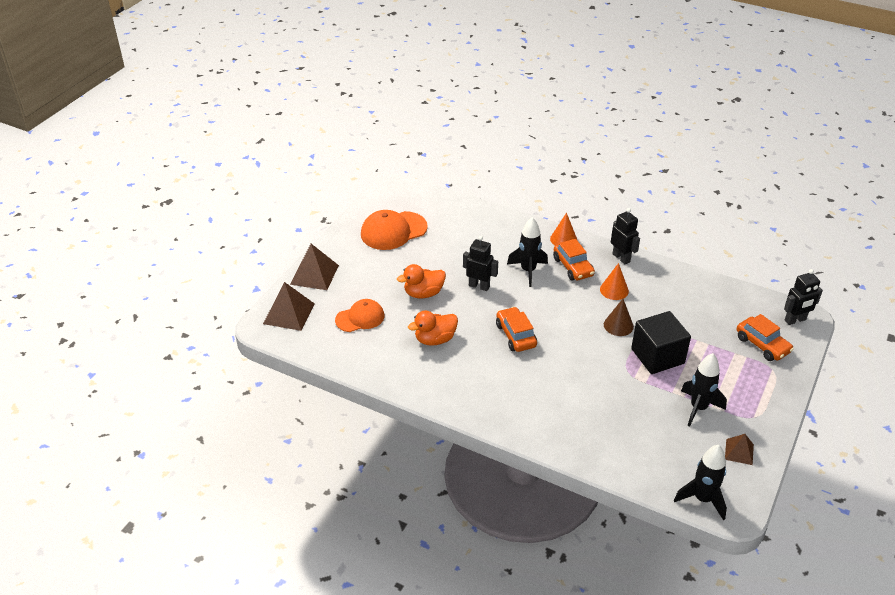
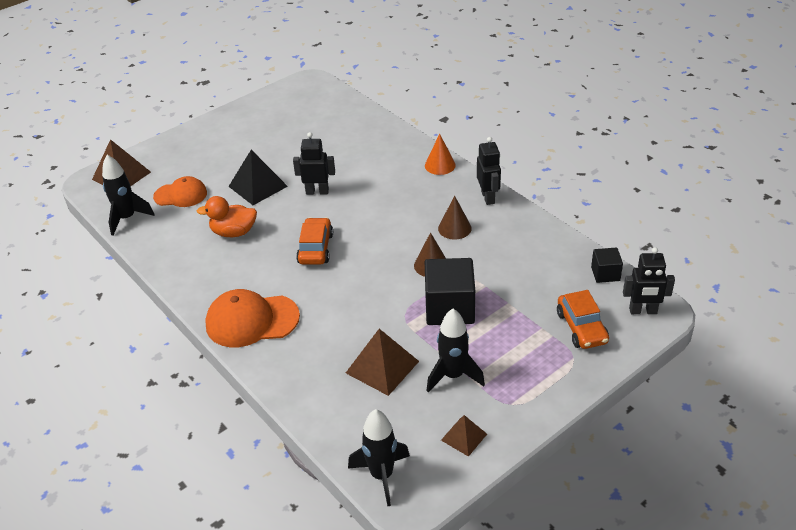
camera: 25 degrees right, 0 degrees up
brown pyramid [290,244,339,290] -> brown pyramid moved to [346,329,419,396]
orange cap [361,210,428,250] -> orange cap moved to [205,289,300,347]
orange duck [397,264,446,298] -> black pyramid [228,150,288,205]
black robot [463,236,498,291] -> black robot turned 45 degrees counterclockwise [293,132,335,195]
black rocket [507,217,548,287] -> black rocket moved to [102,155,155,235]
orange car [553,239,595,281] -> none
orange cone [600,263,629,300] -> brown cone [438,196,472,240]
none -> black cube [591,248,623,283]

